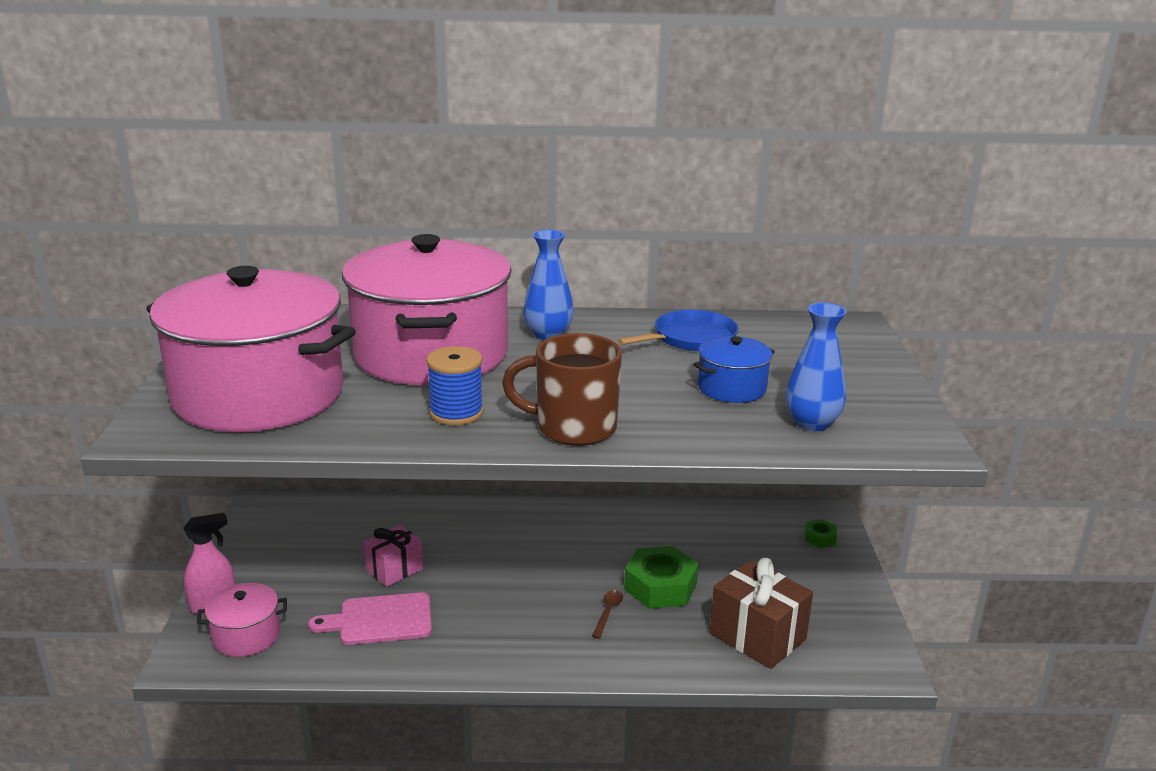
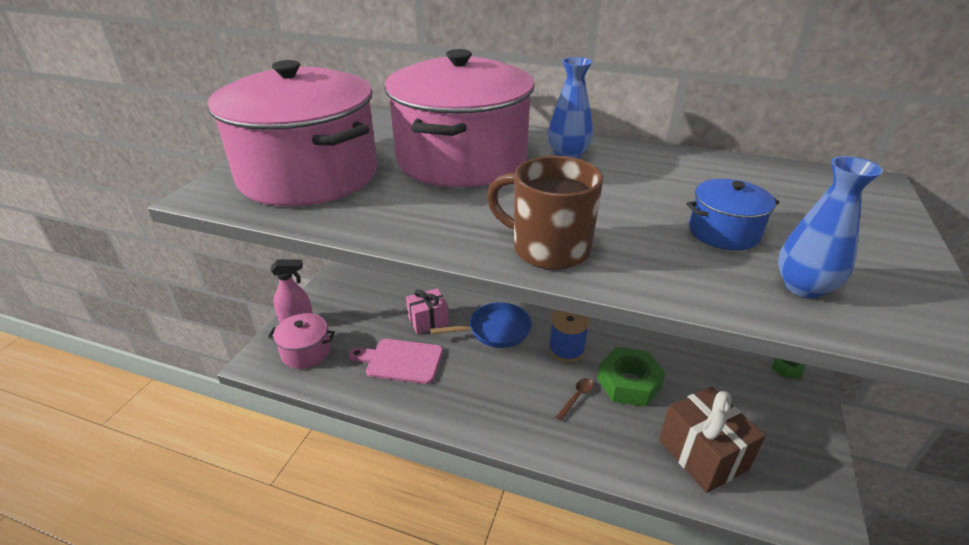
camera: 20 degrees right, 10 degrees up
blue spool [426,346,484,425] -> blue spool moved to [549,310,589,362]
blue pan [618,310,739,351] -> blue pan moved to [430,302,532,348]

